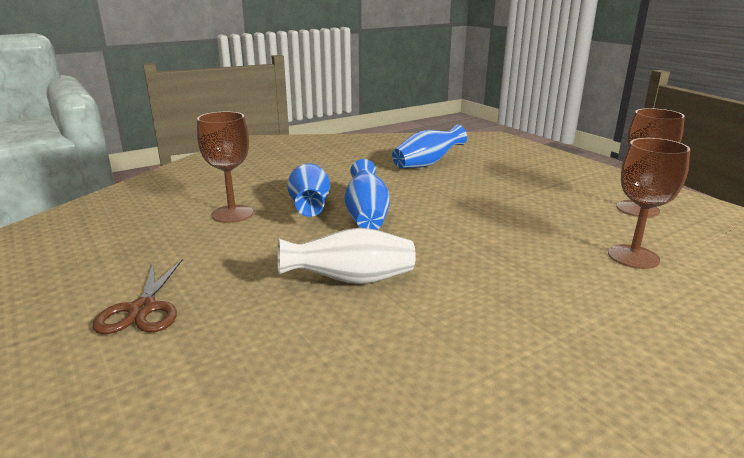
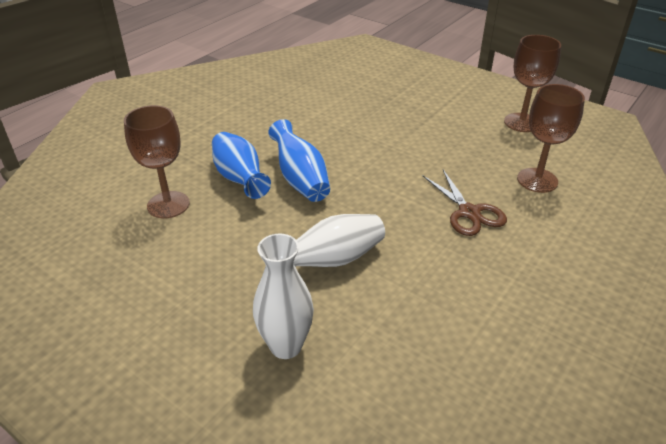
camera: 20 degrees left, 15 degrees up
brown scissors [92,260,182,334] -> brown scissors moved to [423,170,507,236]
blue vase [392,125,467,168] -> none
none -> white vase [253,234,314,359]

